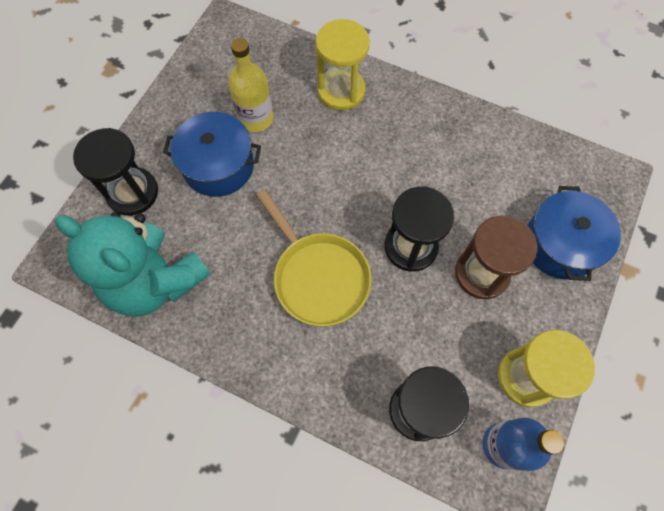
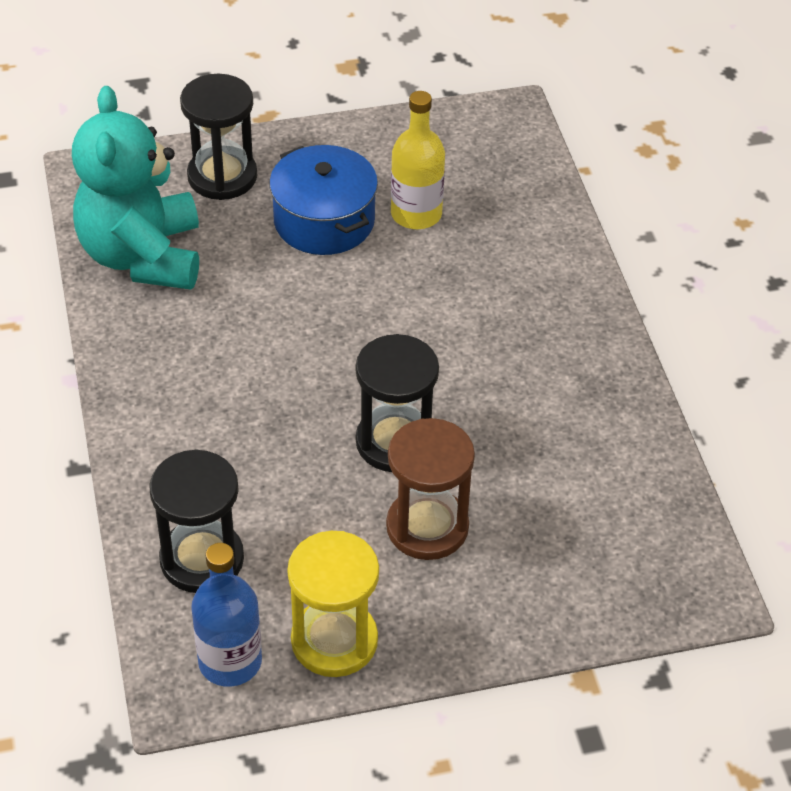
camera: 50 degrees right, 20 degrees down
yellow pan [257,190,372,326] -> none
yellow hourglass [316,19,370,110] -> none
blue pot [527,186,621,281] -> none

